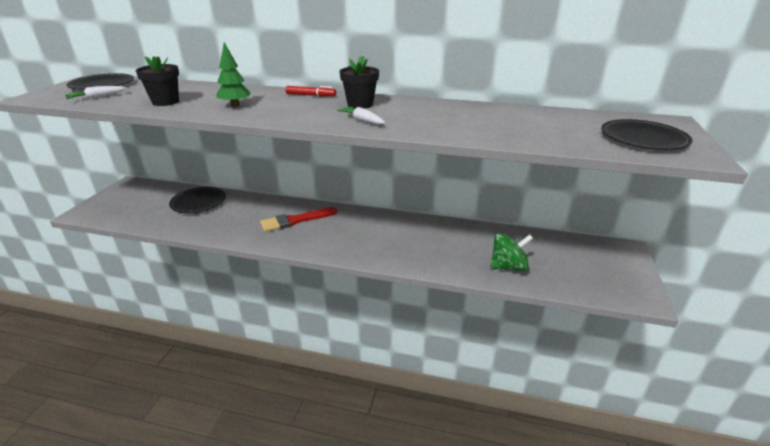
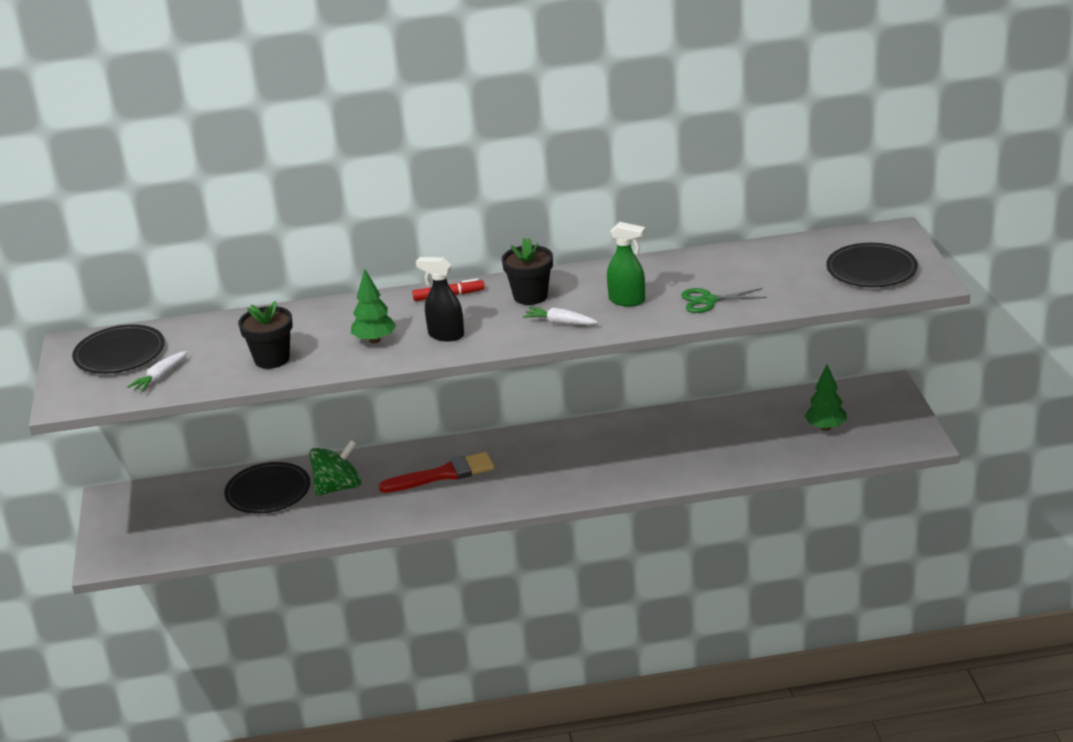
camera: 20 degrees left, 0 degrees up
red brush [260,207,337,232] -> red brush turned 150 degrees counterclockwise [379,452,494,493]
green spinning top [490,233,533,272] -> green spinning top moved to [309,440,362,496]
none -> black spray bottle [416,257,464,341]
none -> green spray bottle [607,222,645,307]
none -> green scissors [681,288,767,313]
none -> green tree [805,364,847,431]

